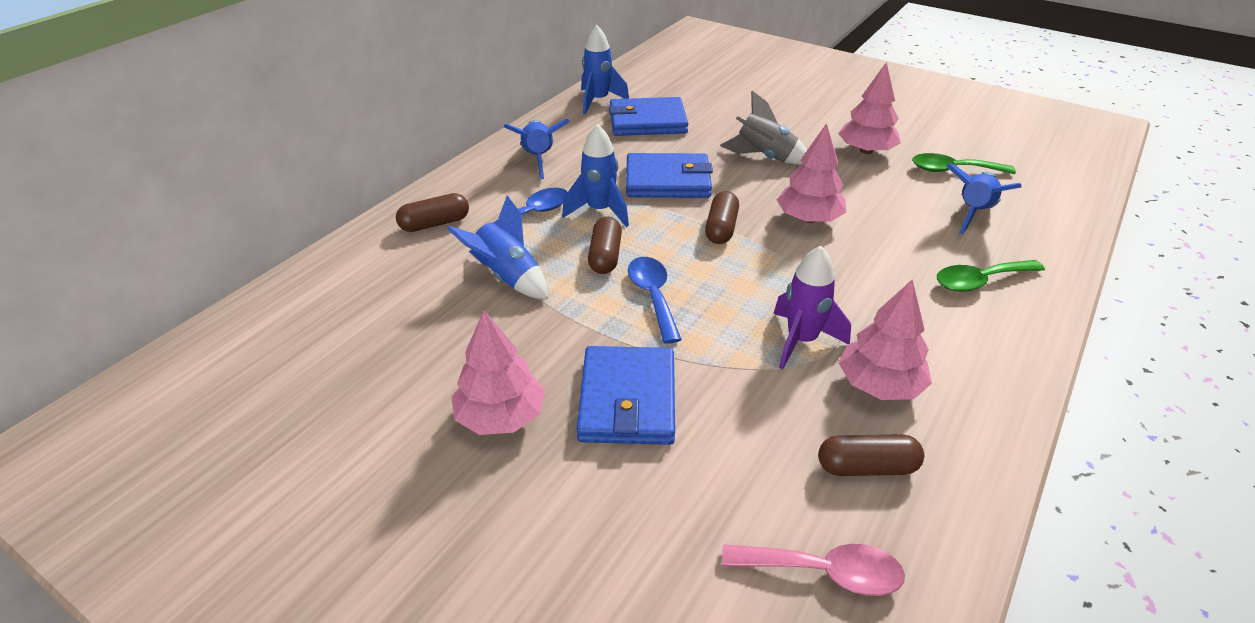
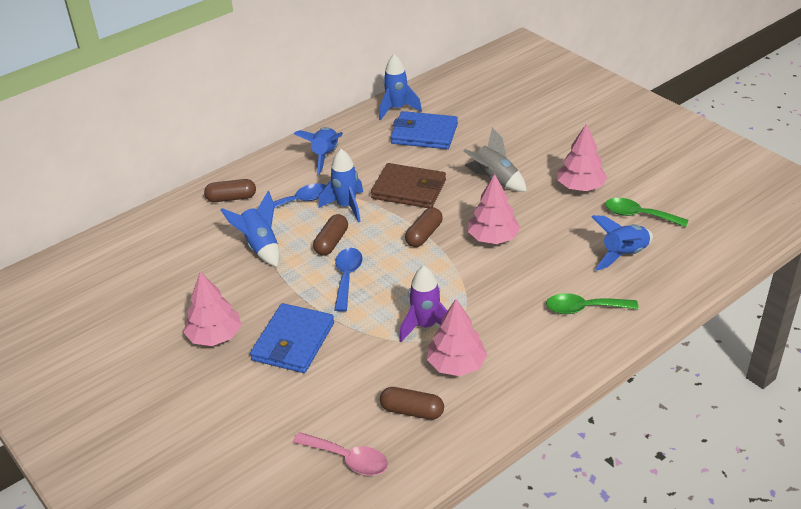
camera: 20 degrees right, 0 degrees up
blue wallet [626,153,713,198] -> brown wallet [371,163,446,208]

